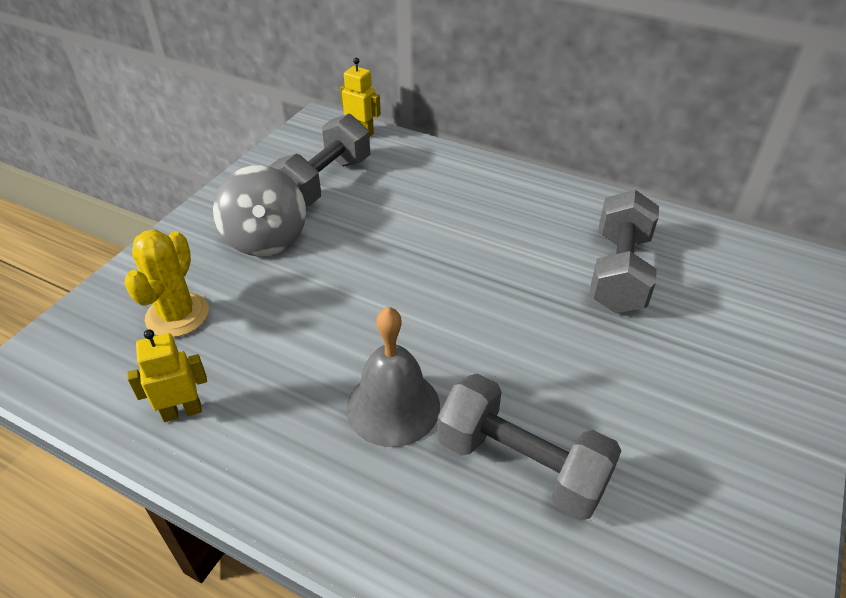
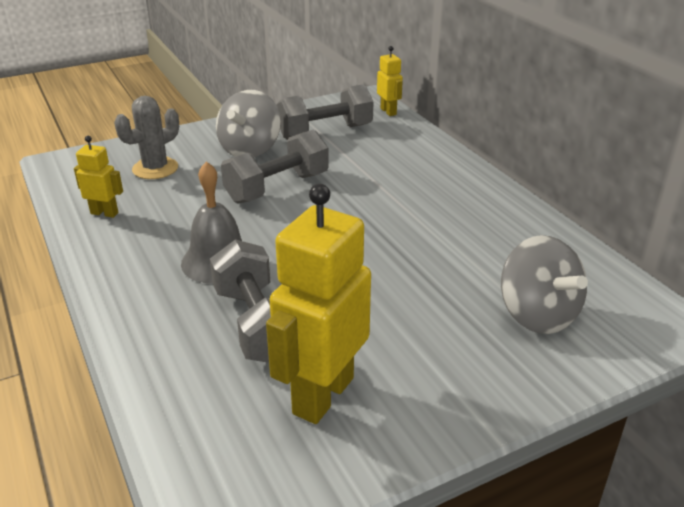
camera: 35 degrees right, 10 degrees down
yellow cactus [124,230,209,337] -> grey cactus [114,96,179,179]
grey dumbbell [589,190,659,313] -> grey dumbbell moved to [221,130,329,204]
none -> yellow robot [266,184,371,424]
none -> grey spinning top [501,235,588,334]

